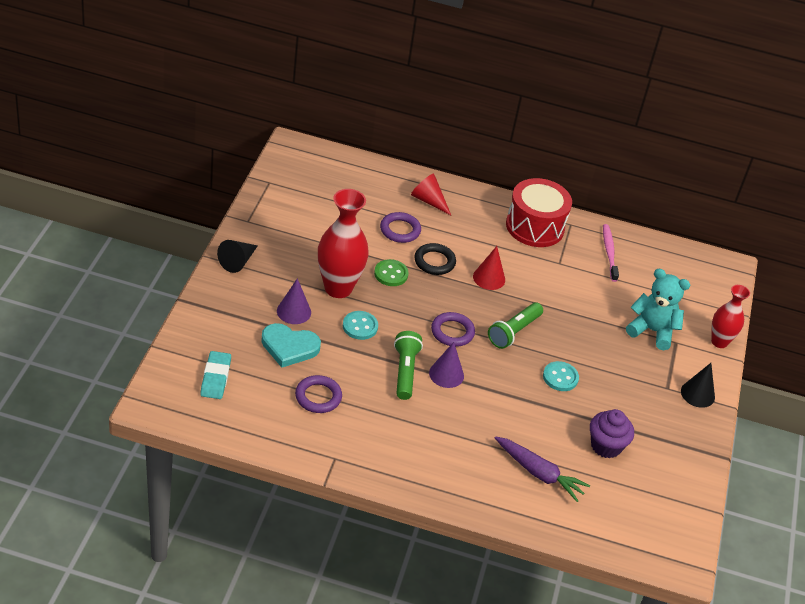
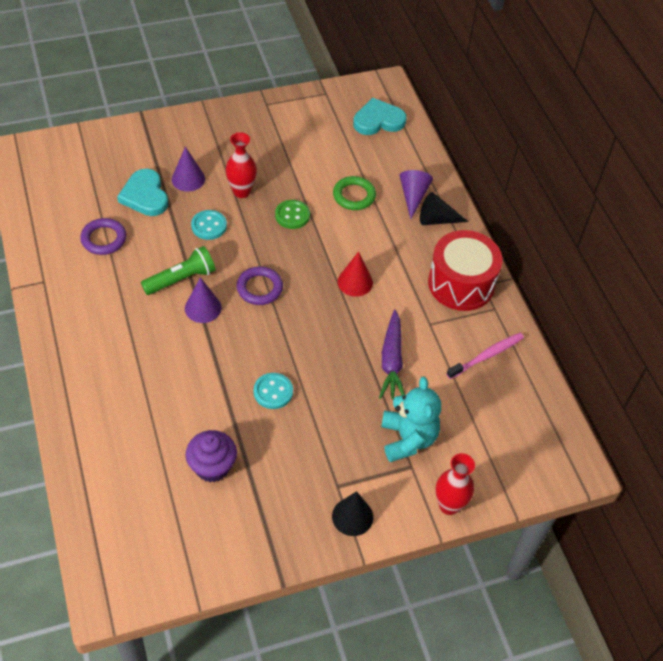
camera: 60 degrees right, 10 degrees up
turquoise eraser [200,351,231,399] -> none
black cone [217,240,257,273] -> black cone moved to [420,192,469,225]
red vase [318,189,369,298] -> red vase [226,132,257,198], size x0.61
purple ring [380,212,421,243] -> green ring [333,176,376,210]
red cone [411,174,451,215] -> purple cone [400,170,433,219]
black ring [414,243,456,275] -> none
green flashlight [488,303,543,349] -> none
purple carrot [495,436,590,502] -> purple carrot moved to [379,310,405,399]
none -> turquoise heart [353,98,407,135]

